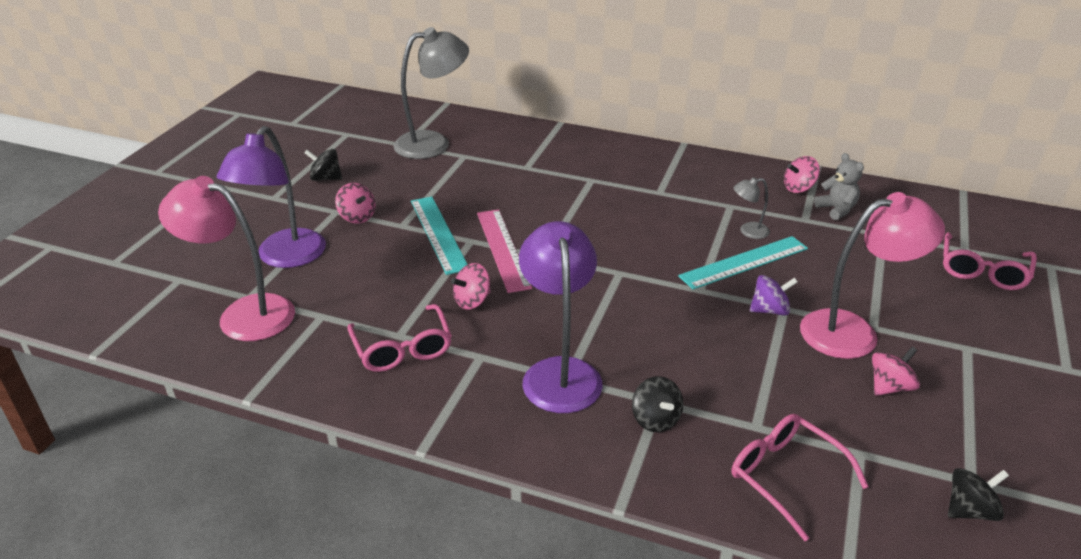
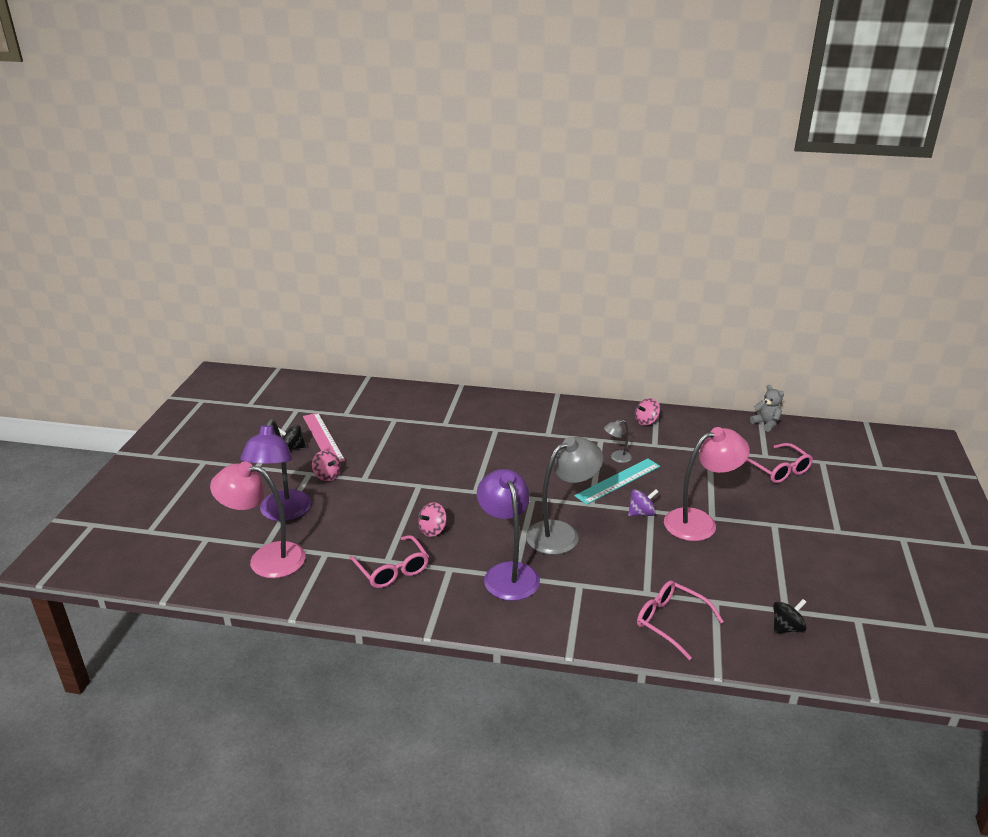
camera: 10 degrees left, 5 degrees down
grey lamp [393,27,469,159] -> grey lamp moved to [526,437,603,555]
turquoise ruler [411,197,468,275] -> none
pink ruler [477,210,532,293] -> pink ruler moved to [303,413,345,462]
black spinning top [632,376,683,432] -> none
grey teddy bear [814,153,864,220] -> grey teddy bear moved to [750,385,784,432]
pink spinning top [872,346,920,396] -> none
pink glasses [943,232,1037,290] -> pink glasses turned 45 degrees counterclockwise [746,443,813,483]

